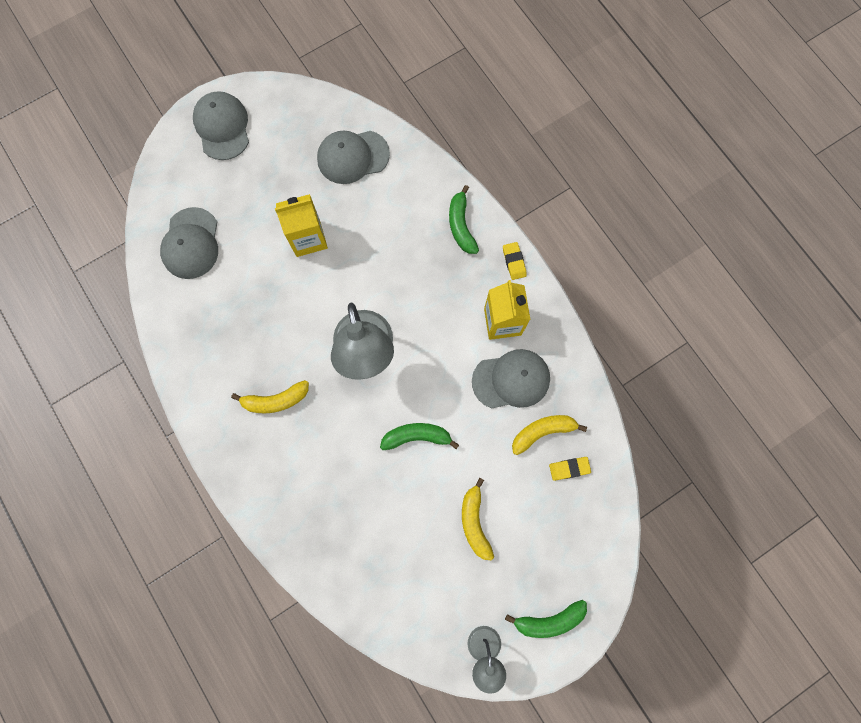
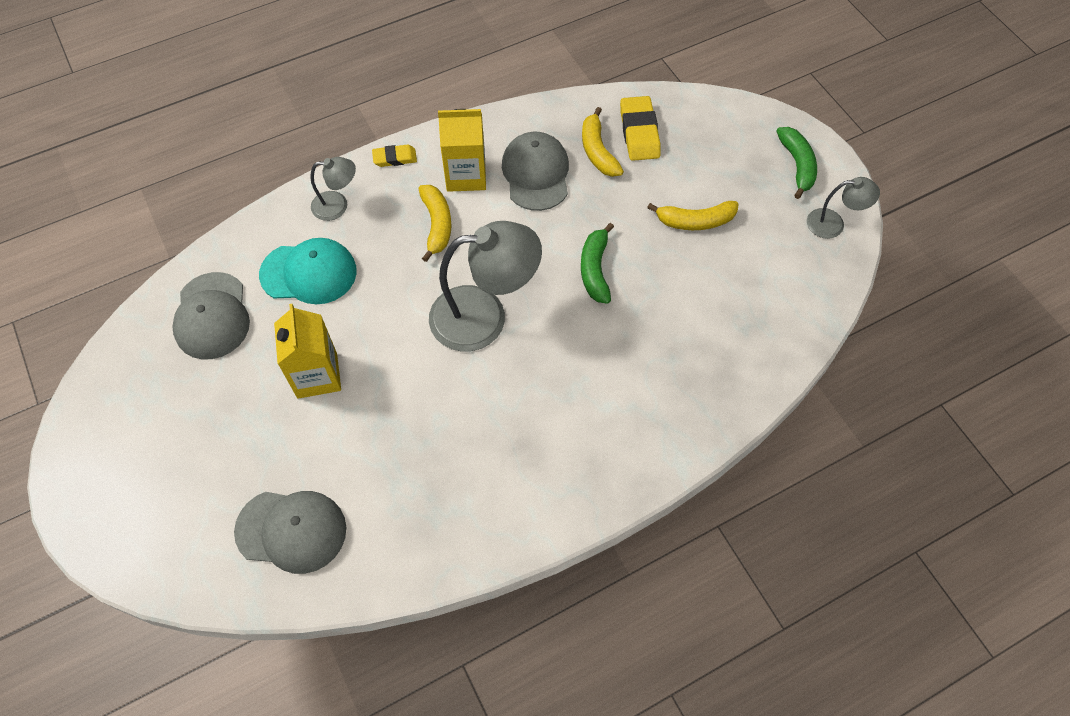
camera: 85 degrees left, 15 degrees down
grey cap [193,91,249,160] -> none
yellow banana [231,380,309,414] -> yellow banana moved to [419,185,452,262]
green banana [449,185,479,254] -> grey lamp [310,157,356,221]
yellow eraser [549,457,591,481] -> yellow eraser [620,96,661,161], size x1.68
none -> turquoise cap [259,238,357,304]

